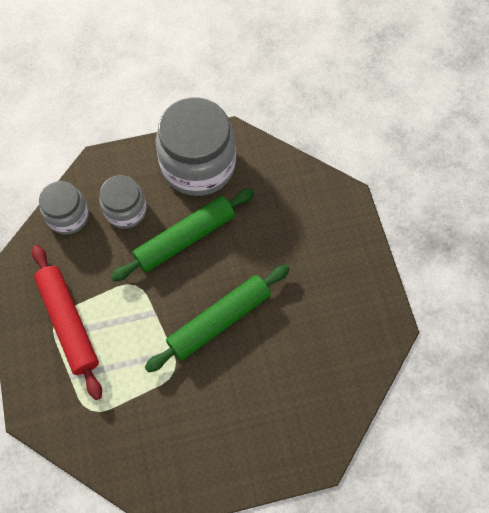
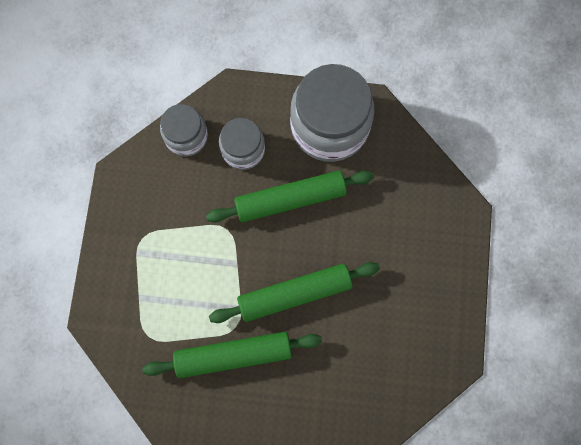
camera: 20 degrees right, 10 degrees up
red rolling pin [32,245,102,400] -> none
none -> green rolling pin [142,332,322,378]

